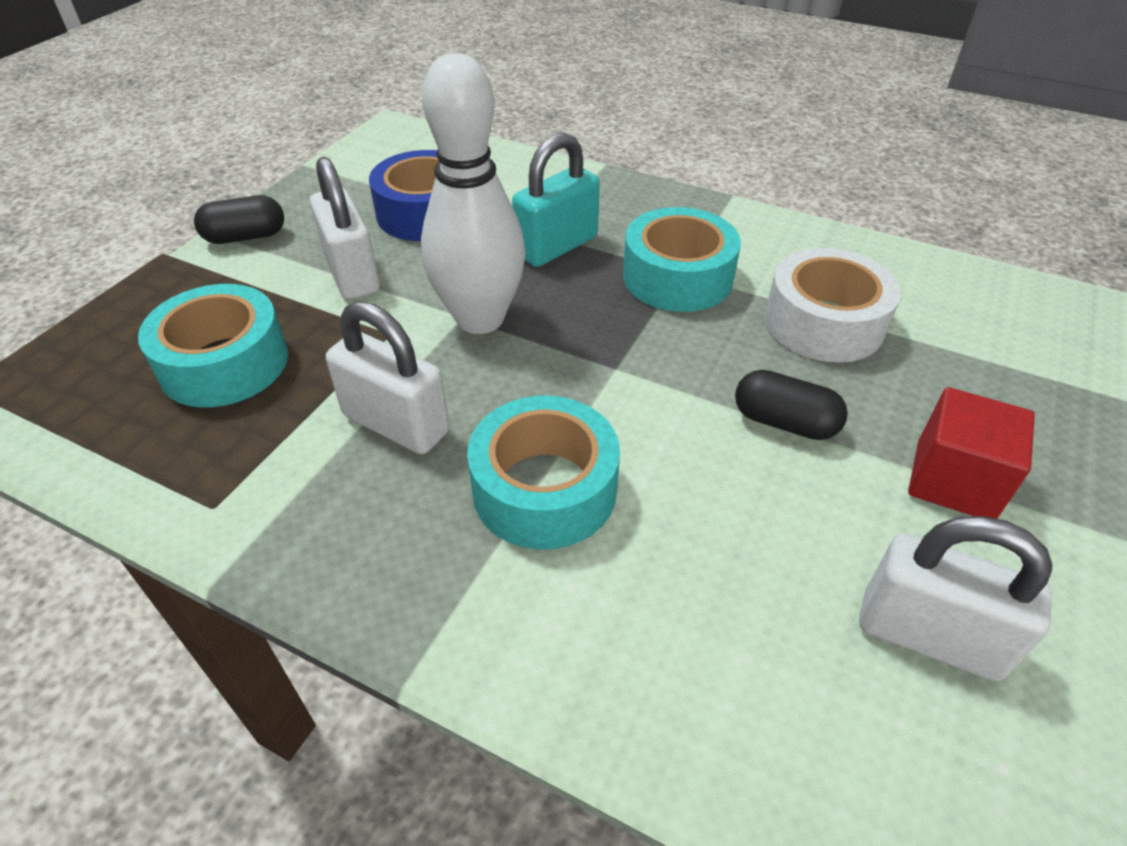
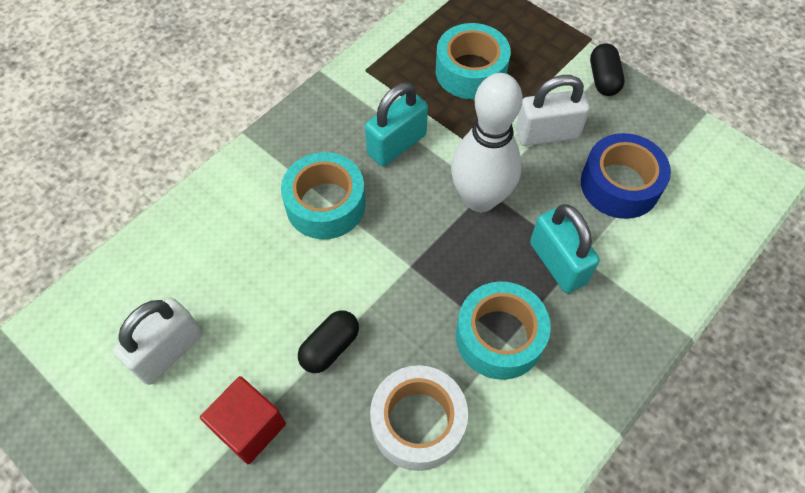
camera: 105 degrees right, 15 degrees up
white padlock [326,301,450,454] -> turquoise padlock [365,83,428,166]

